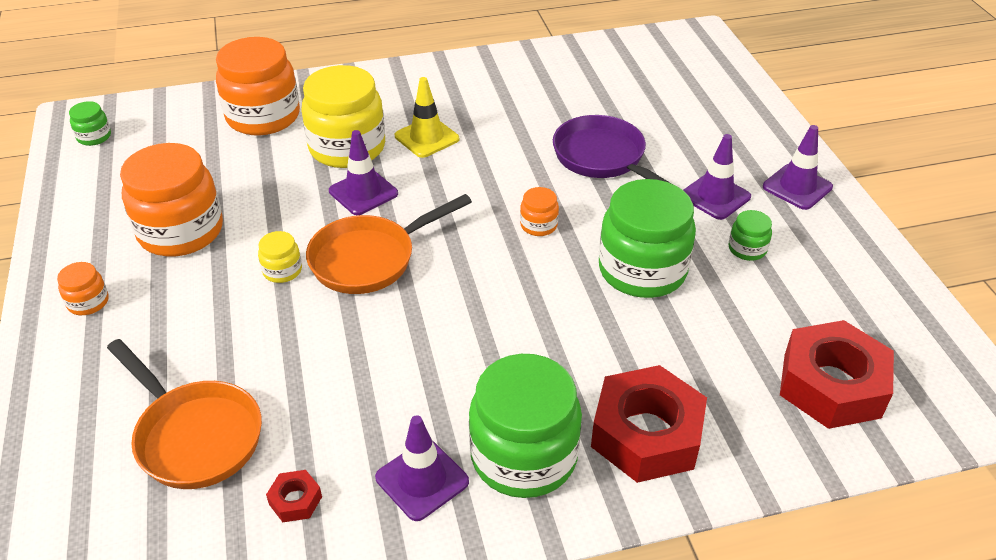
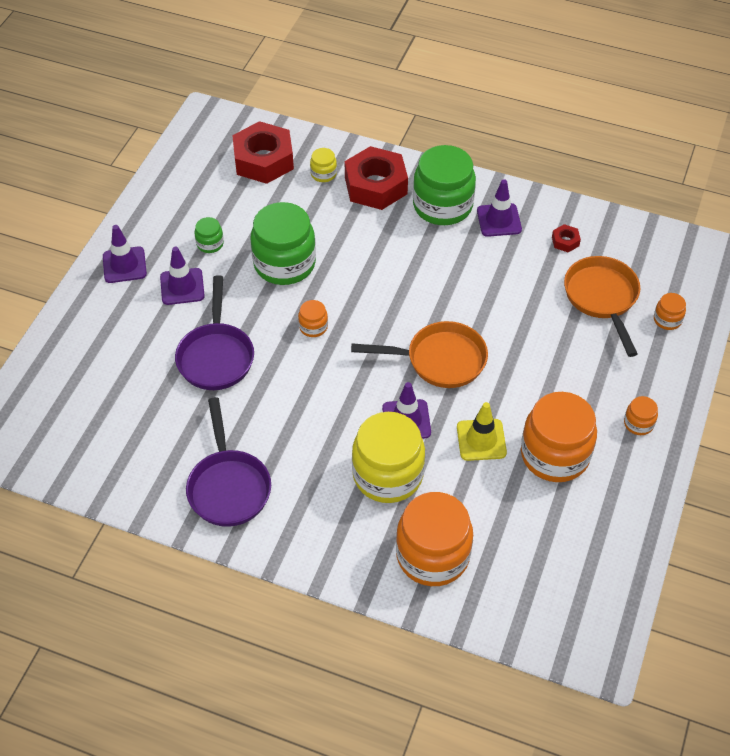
camera: 145 degrees left, 10 degrees up
green jar [69,101,111,146] -> none
yellow jar [258,231,302,283] -> yellow jar moved to [310,148,337,182]
yellow traffic cone [395,77,459,158] -> yellow traffic cone moved to [457,402,507,461]
none -> purple pan [186,397,271,527]
none -> orange jar [654,293,686,330]

